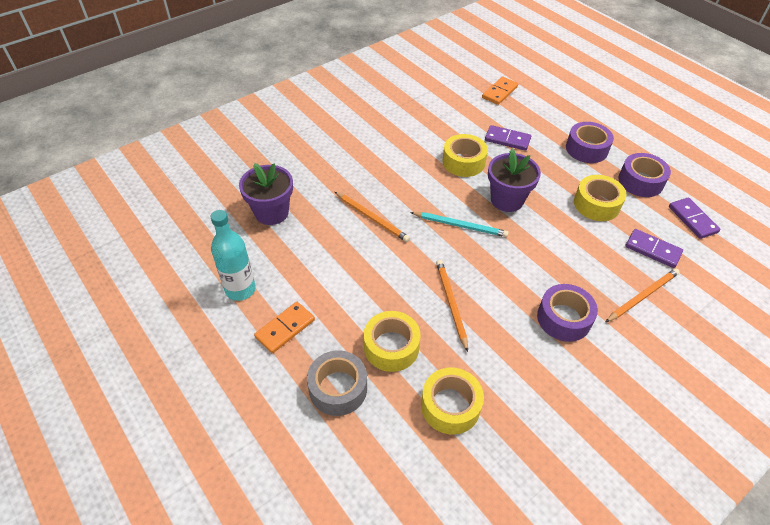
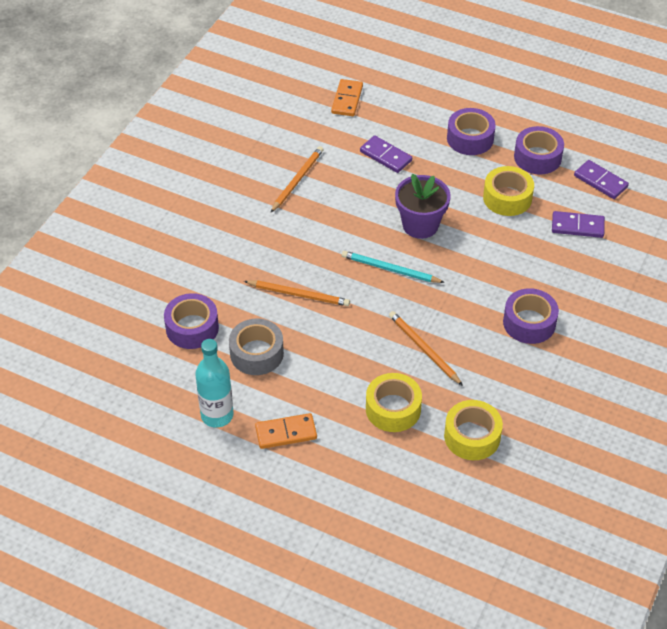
camera: 25 degrees left, 0 degrees up
purple flower pot [239,163,293,225] -> purple tape [164,293,219,349]
orange domino [254,302,315,353] -> orange domino turned 60 degrees clockwise [255,413,317,449]
grey tape [307,351,367,416] -> grey tape moved to [229,318,284,375]
turquoise pencil [410,212,509,237] -> turquoise pencil turned 150 degrees counterclockwise [342,251,445,283]
yellow tape [443,134,488,177] -> none
purple domino [485,125,531,151] -> purple domino turned 45 degrees clockwise [360,135,412,173]
orange pencil [606,268,680,322] -> orange pencil moved to [271,146,323,212]

